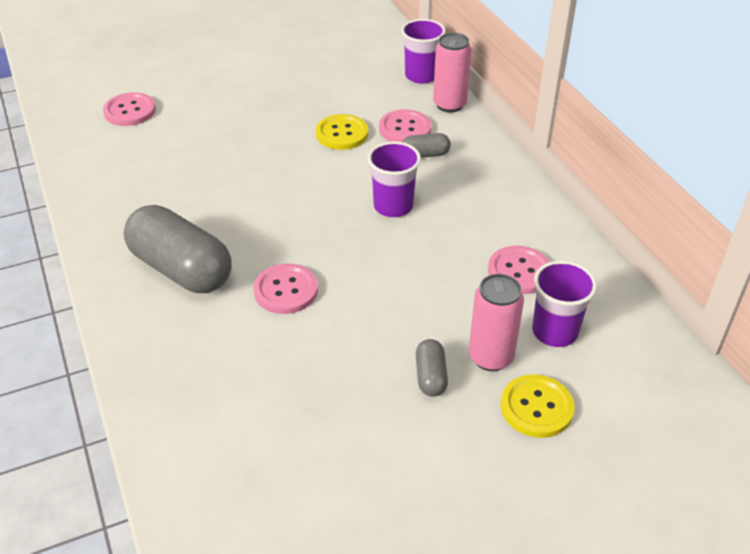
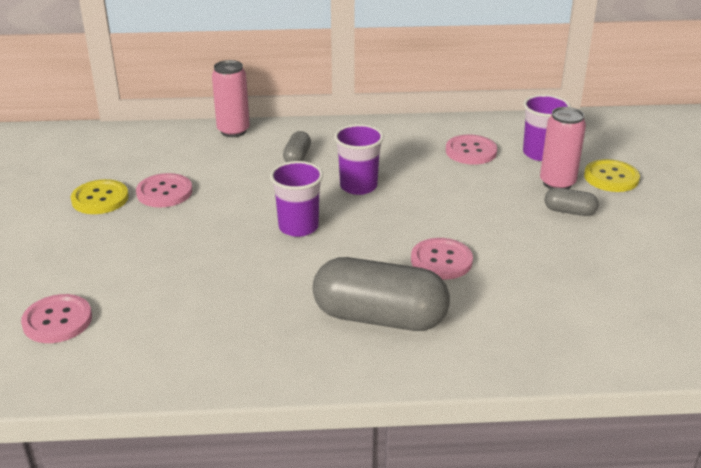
camera: 70 degrees left, 10 degrees down
grey capsule [124,205,231,293] -> grey capsule turned 45 degrees clockwise [312,257,450,331]
yellow button [316,114,368,150] -> yellow button moved to [71,179,129,214]
pink button [379,109,431,142] -> pink button moved to [136,173,192,207]
purple cup [401,19,446,84] -> purple cup moved to [270,161,323,237]

